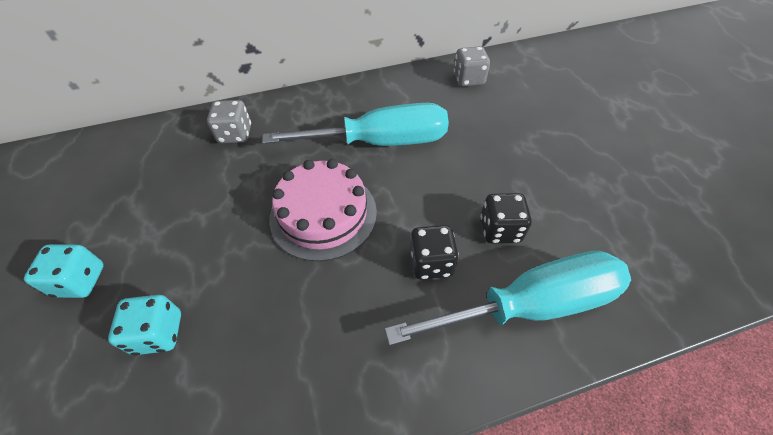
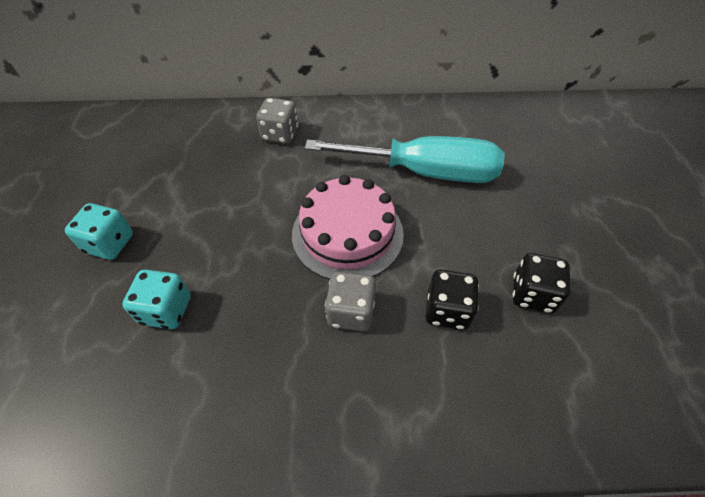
camera: 15 degrees right, 0 degrees up
turquoise screwdriver [385,251,631,346] -> none
grey dice [454,46,490,87] -> grey dice moved to [325,272,376,331]

